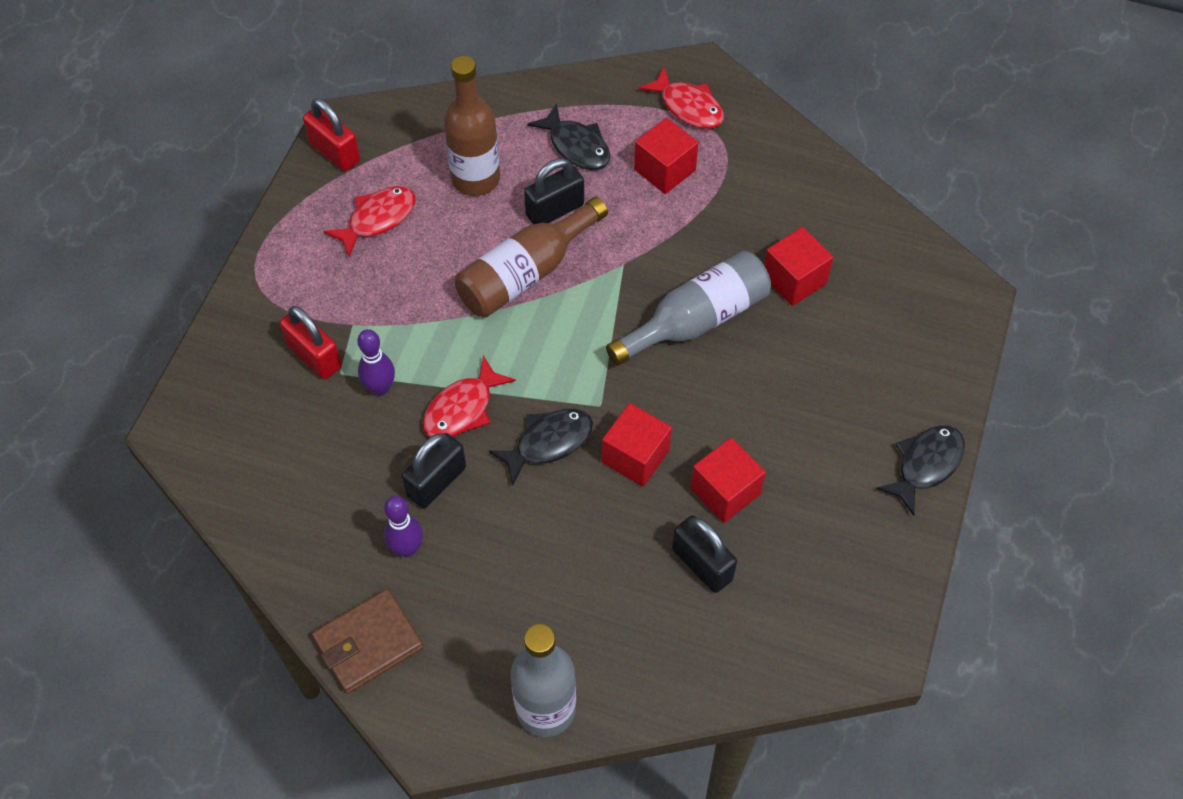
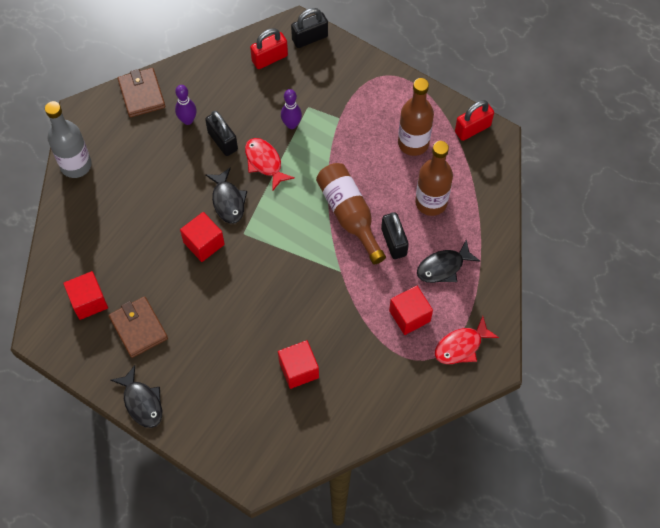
camera: 105 degrees right, 5 degrees up
red padlock [280,306,342,379] -> red padlock moved to [250,28,288,69]
red fish [323,186,415,257] -> brown bottle [398,78,434,156]
grey bottle [606,251,771,366] -> none
black padlock [672,516,737,593] -> black padlock moved to [291,8,328,48]
red cube [691,437,766,523] -> red cube moved to [63,271,108,320]
none -> brown wallet [109,296,168,358]

